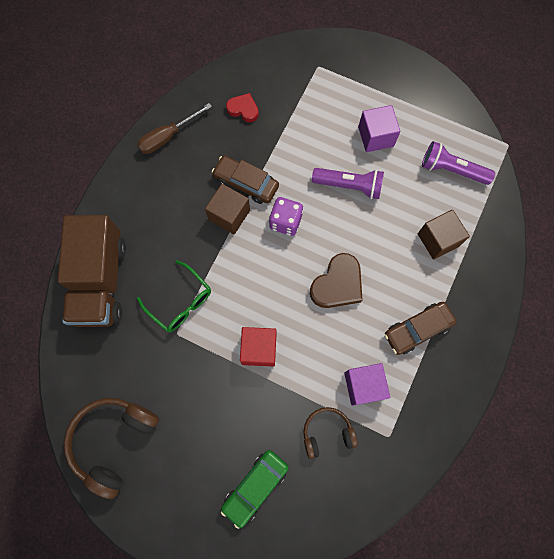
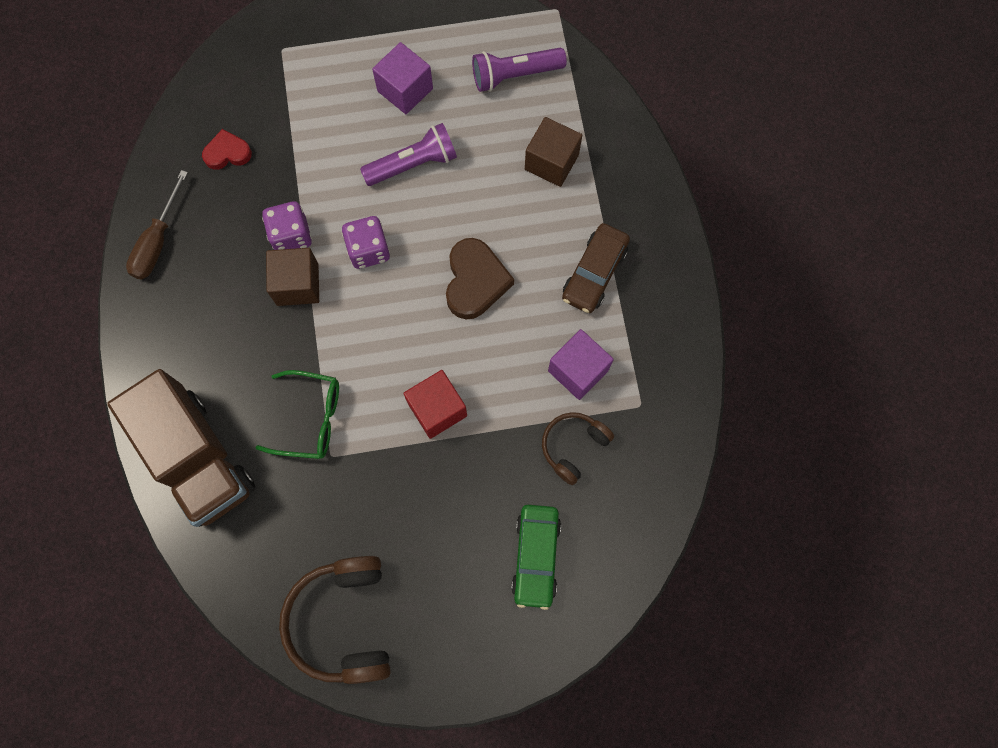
camera: 35 degrees left, 0 degrees up
brown car [212,155,279,204] -> purple dice [262,201,312,250]

